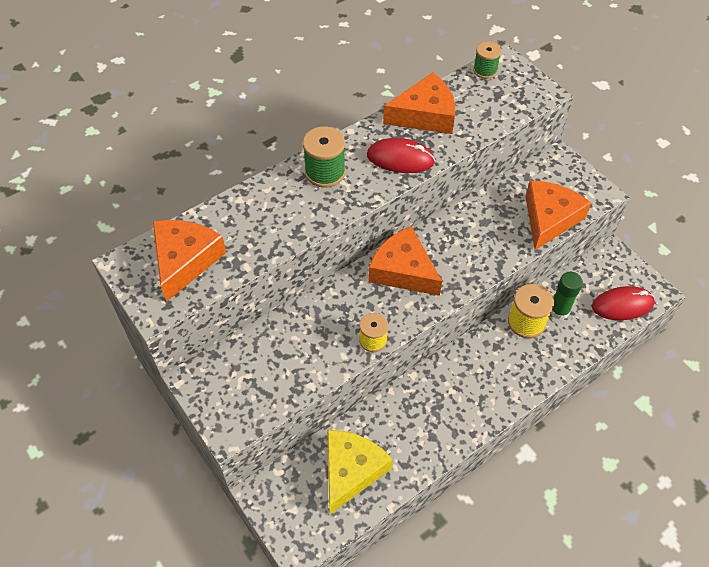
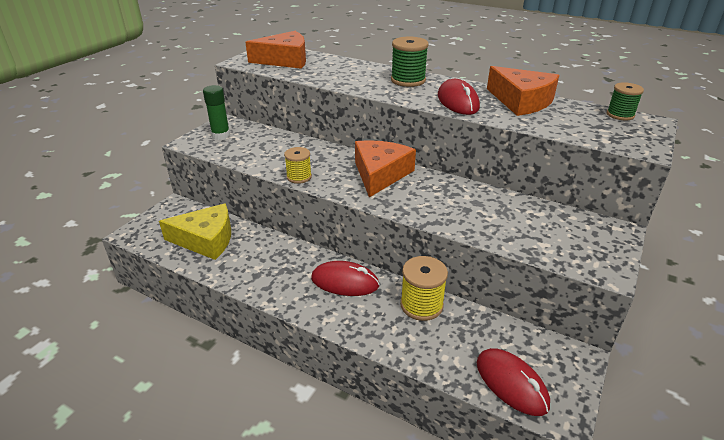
camera: 65 degrees right, 20 degrees down
orange cheese [525,181,591,250] -> none
green glue stick [550,272,583,320] -> green glue stick moved to [203,85,230,140]
none -> red mouse [311,261,379,296]

